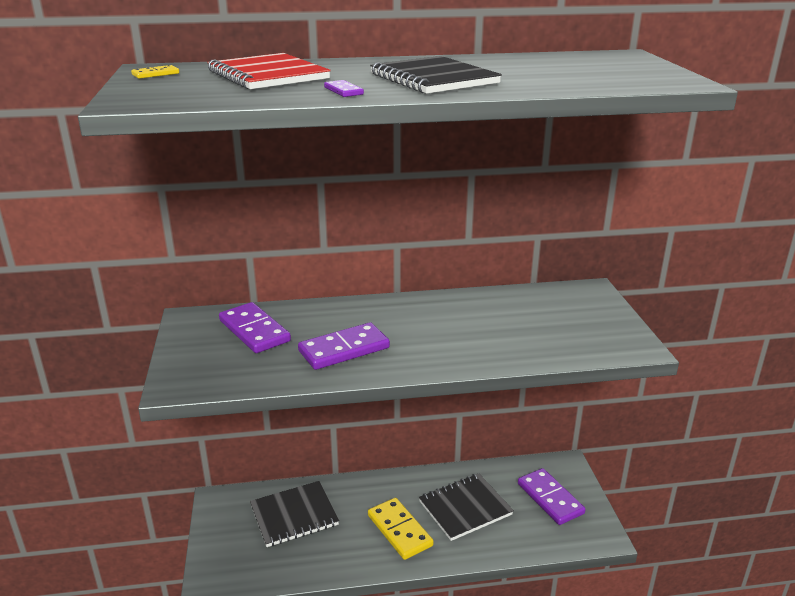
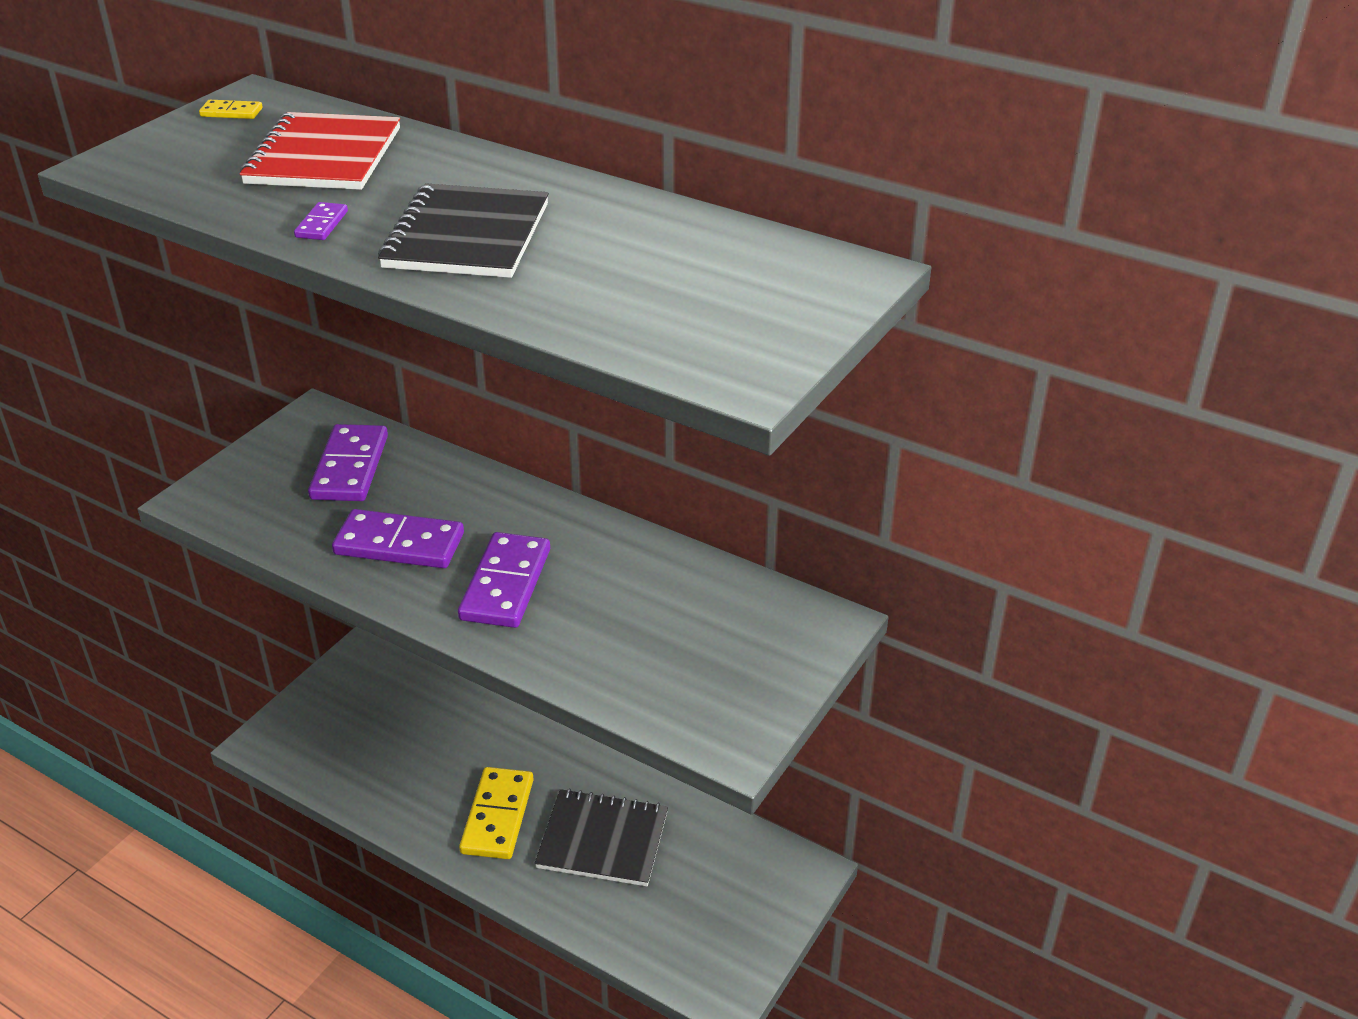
camera: 40 degrees right, 10 degrees up
black notebook [250,481,339,547] -> none
purple domino [518,468,586,525] -> purple domino moved to [458,532,550,628]

